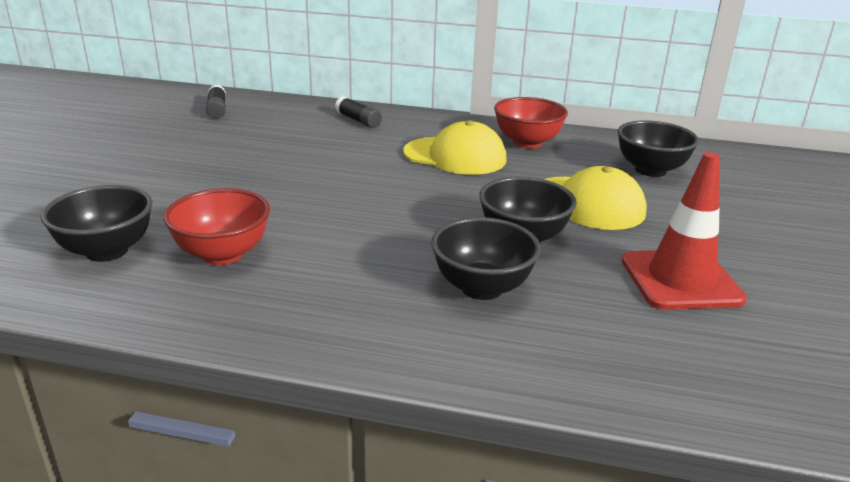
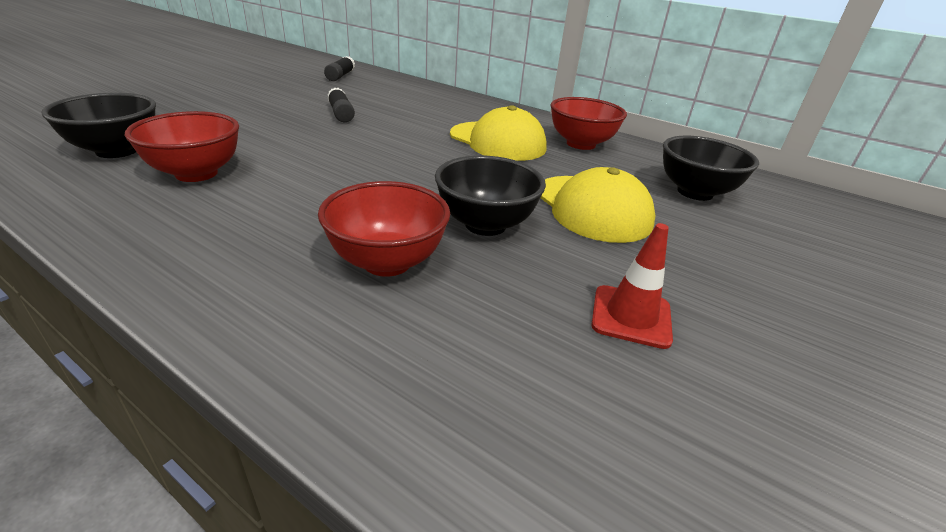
camera: 20 degrees right, 5 degrees up
black glue stick [335,96,382,128] -> black glue stick moved to [327,87,355,122]
black bowl [431,217,541,300] -> red bowl [318,181,450,277]
red traffic cone [622,152,747,310] -> red traffic cone [591,223,673,349], size x0.59

